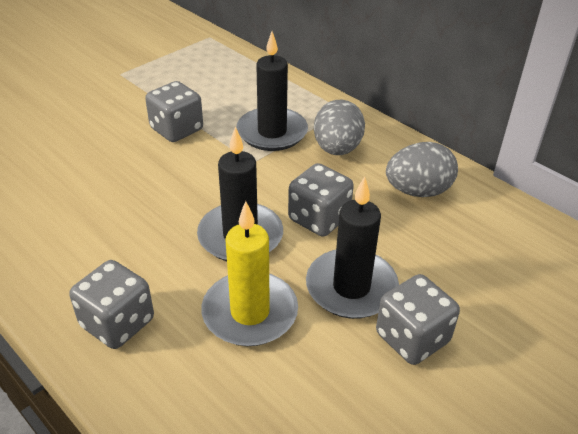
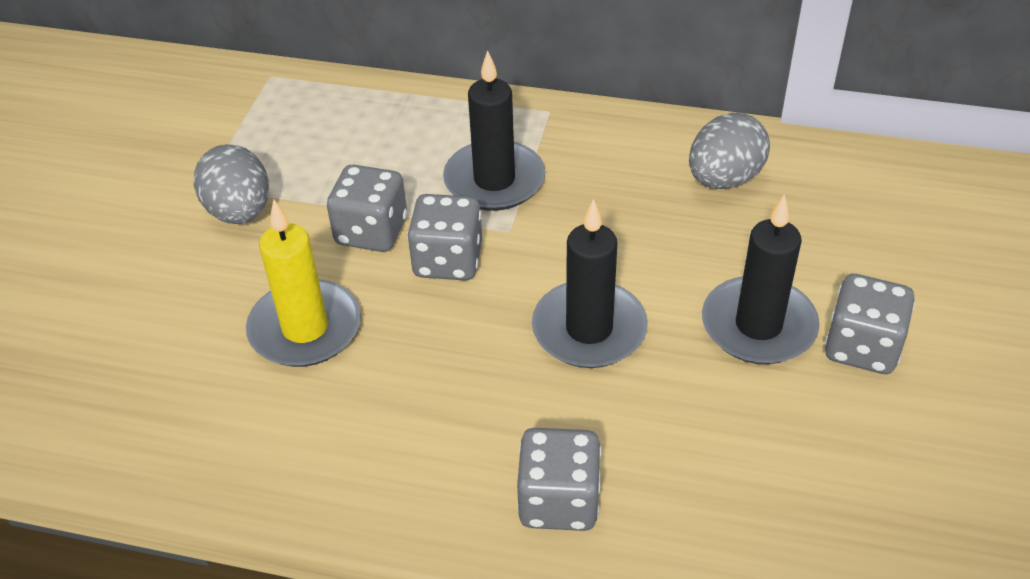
camera: 30 degrees left, 5 degrees up
yellow candle [201,201,298,346] -> yellow candle moved to [246,200,361,367]
grey dice [288,163,354,237] -> grey dice moved to [407,194,482,280]
grey egg [314,100,365,155] -> grey egg moved to [194,144,269,224]

